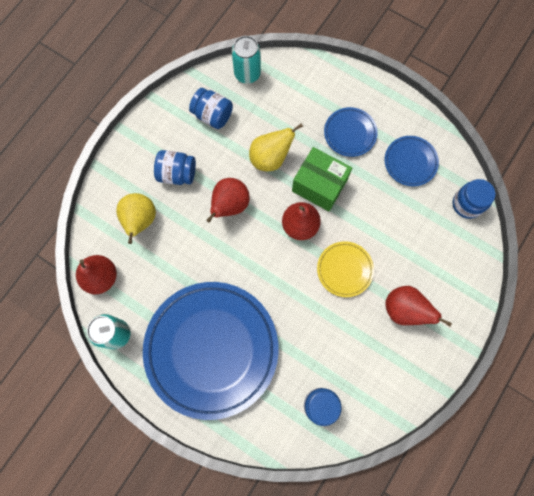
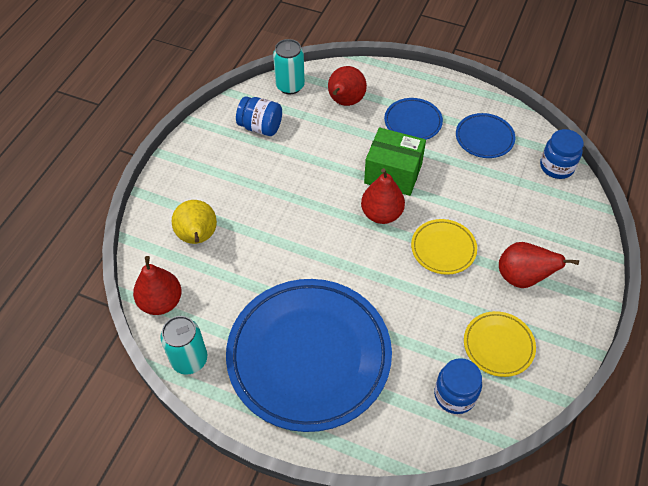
camera: 10 degrees left, 20 degrees down
blue jar [154,150,196,185] -> none
red pear [206,178,250,223] -> red pear moved to [328,66,367,106]
yellow pear [249,123,303,171] -> none
none -> yellow plate [464,311,536,377]

